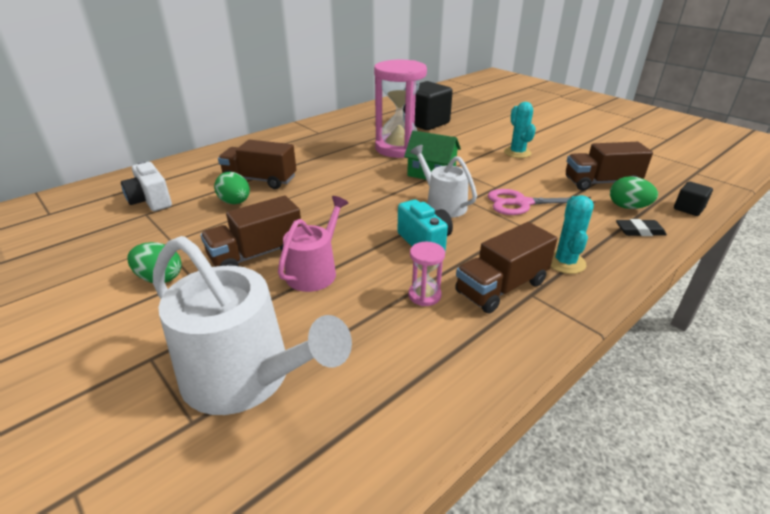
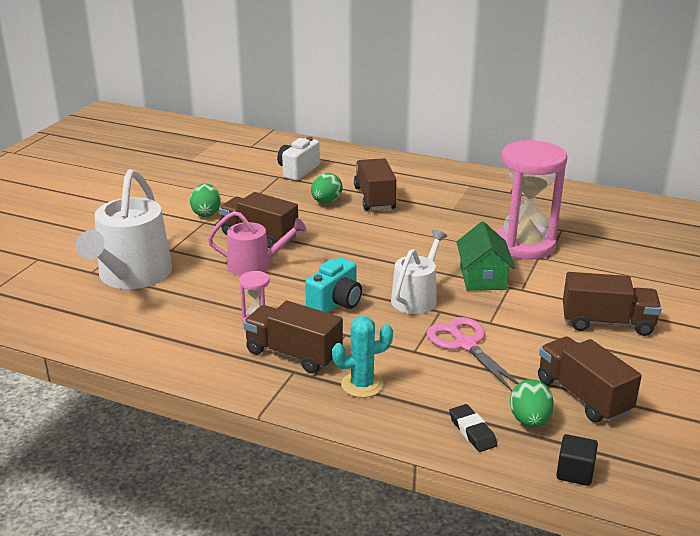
camera: 65 degrees right, 5 degrees down
black cube [403,81,453,130] -> none
turquoise cactus [504,102,536,158] -> brown truck [563,272,662,336]

